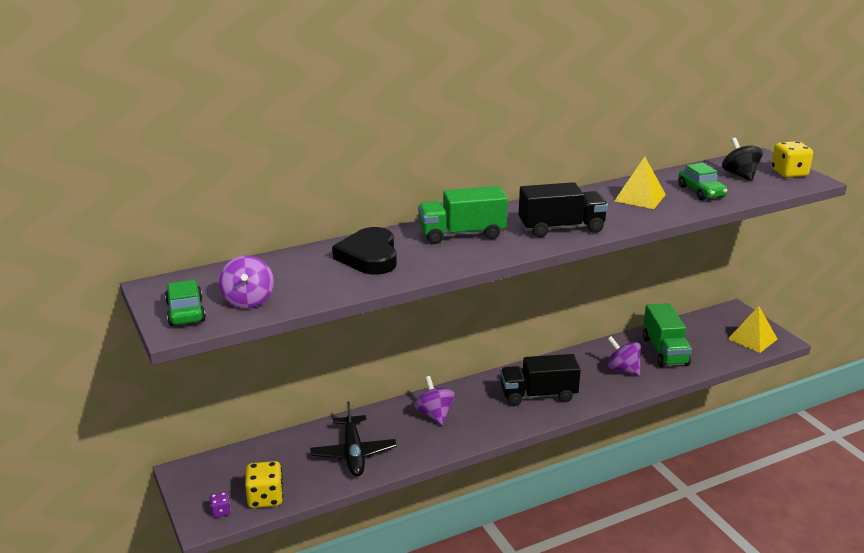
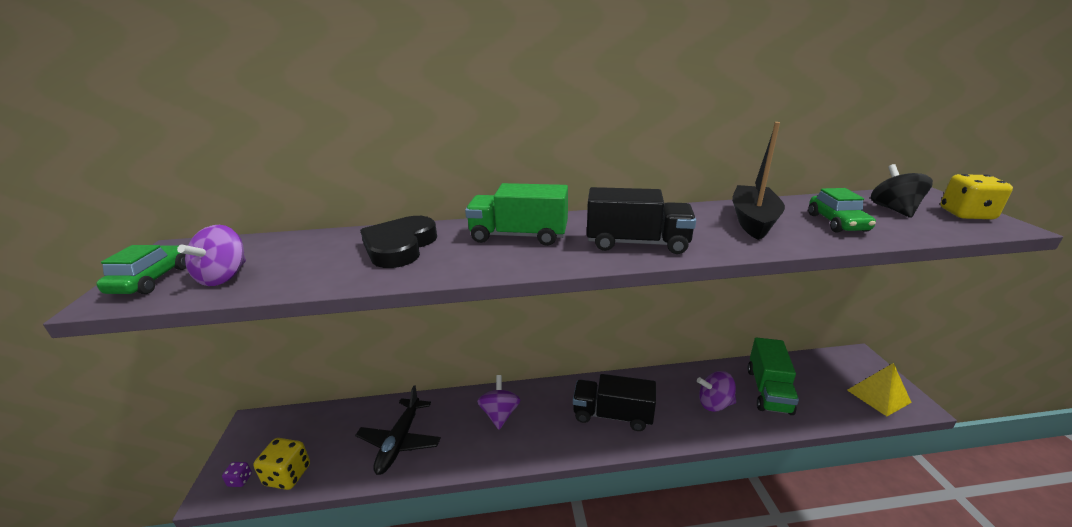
camera: 20 degrees right, 0 degrees up
purple spinning top [608,336,641,376] -> purple spinning top turned 60 degrees counterclockwise [697,371,736,412]
yellow pyramid [614,157,666,209] -> black boat [733,122,785,240]

